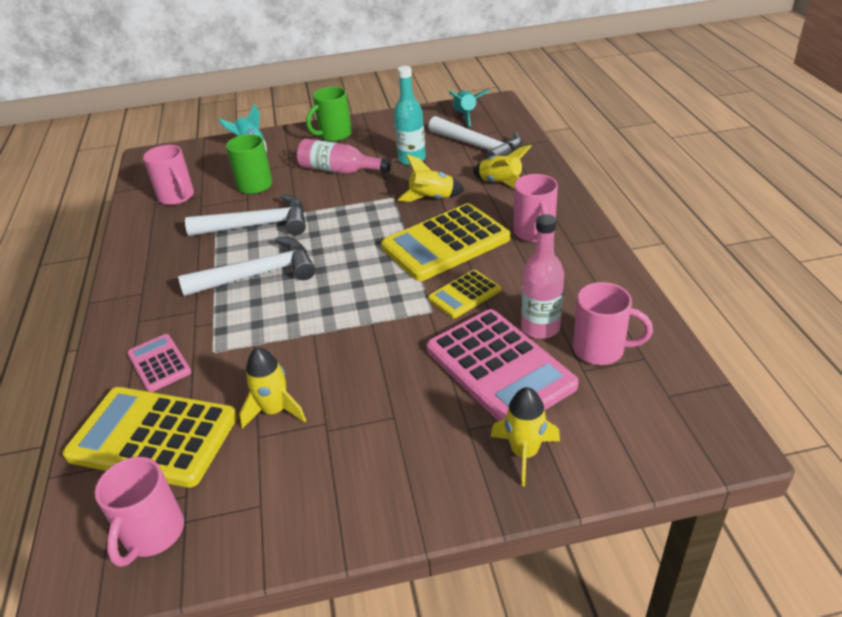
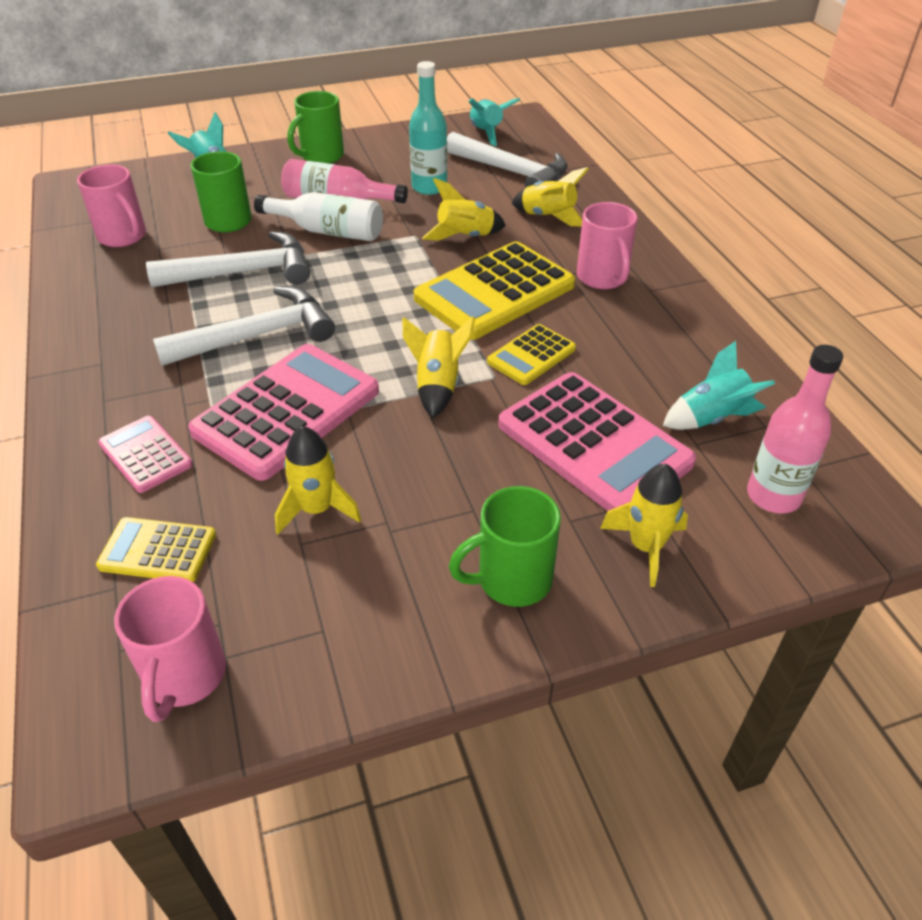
camera: 10 degrees left, 5 degrees up
yellow calculator [63,387,237,488] -> yellow calculator [96,517,216,582], size x0.52
pink bottle [521,214,564,339] -> pink bottle moved to [747,345,843,514]
pink mug [573,282,653,365] -> turquoise rocket [663,341,775,430]
none -> pink calculator [188,344,379,481]
none -> white bottle [254,192,383,241]
none -> yellow rocket [402,316,475,418]
none -> green mug [449,486,561,607]

